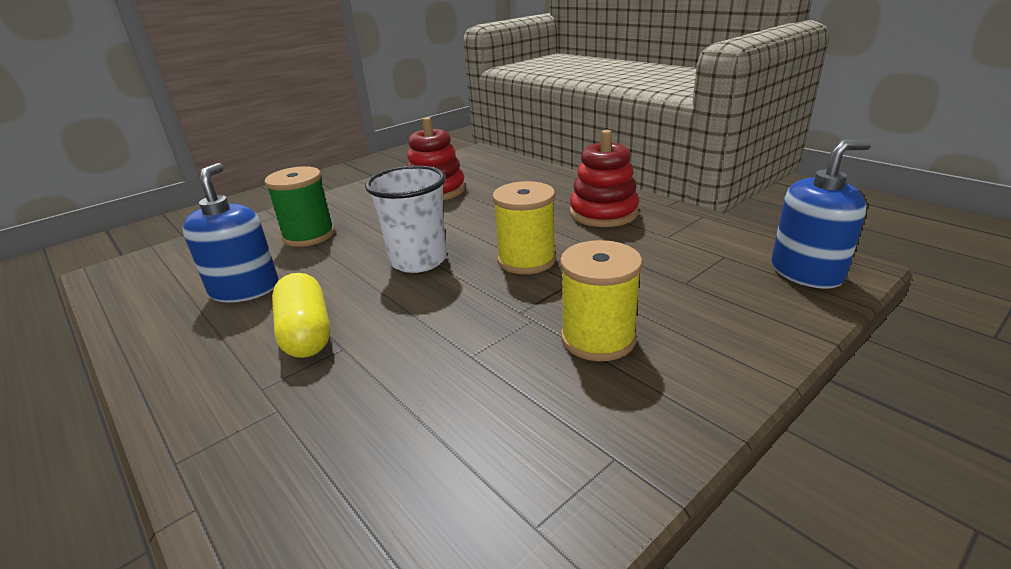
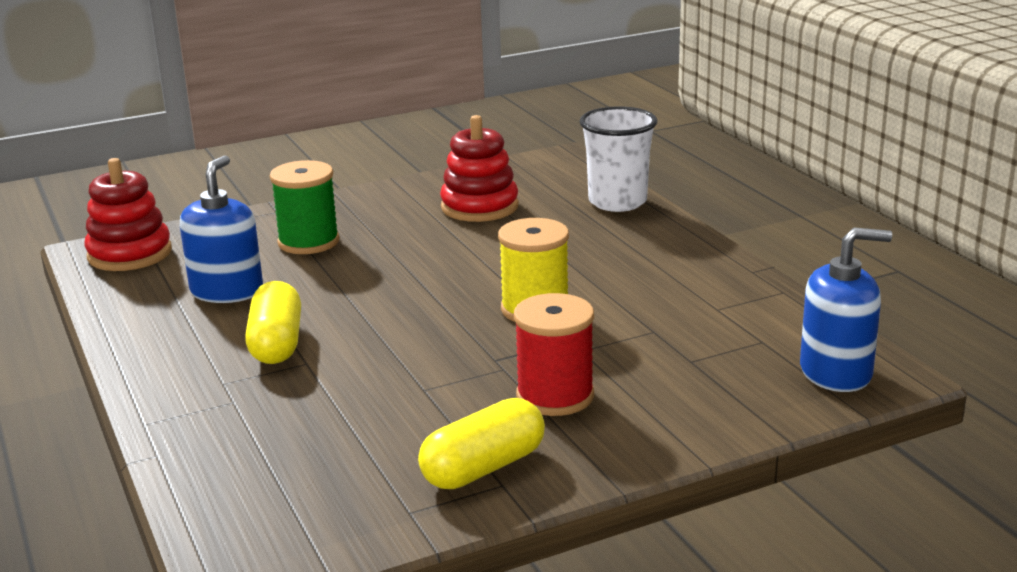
camera: 15 degrees right, 5 degrees down
white cup [365,166,447,273] -> white cup moved to [579,106,657,212]
yellow spool [560,240,643,361] -> red spool [514,293,594,416]
red stacking toy [570,130,639,227] -> red stacking toy moved to [84,158,172,271]
none -> yellow capsule [418,398,545,489]

